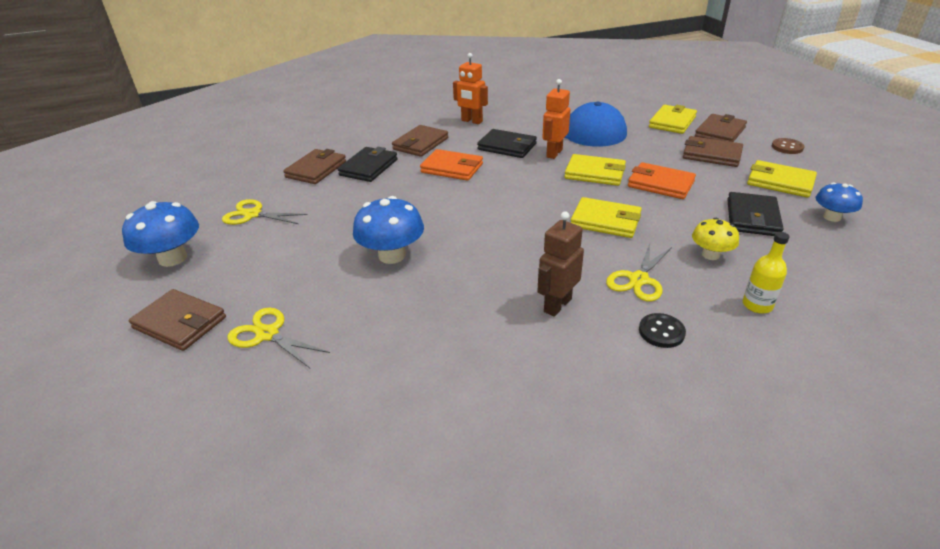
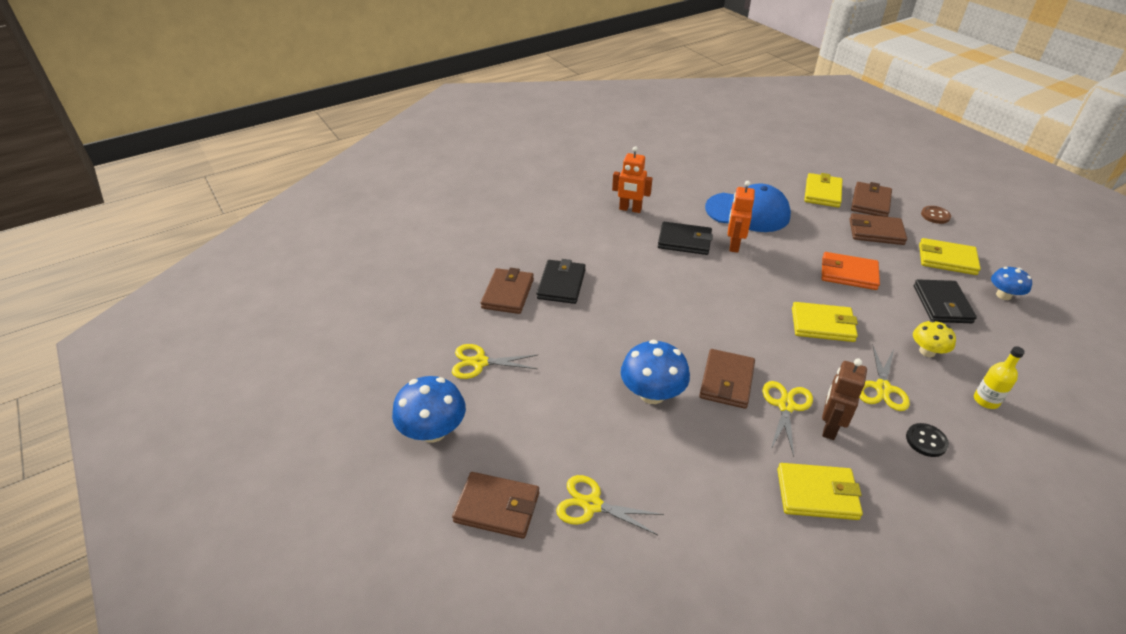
camera: 15 degrees left, 5 degrees up
brown wallet [392,125,448,157] -> brown wallet moved to [699,349,755,409]
orange wallet [420,149,483,181] -> none
yellow wallet [564,154,626,186] -> yellow wallet moved to [777,463,863,520]
none -> yellow scissors [762,381,813,457]

